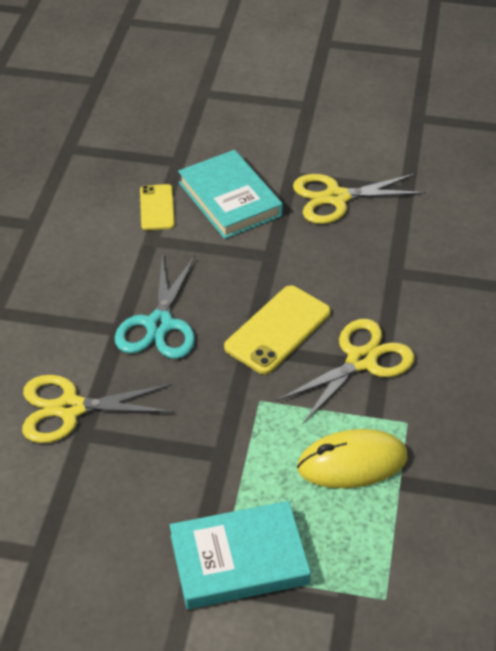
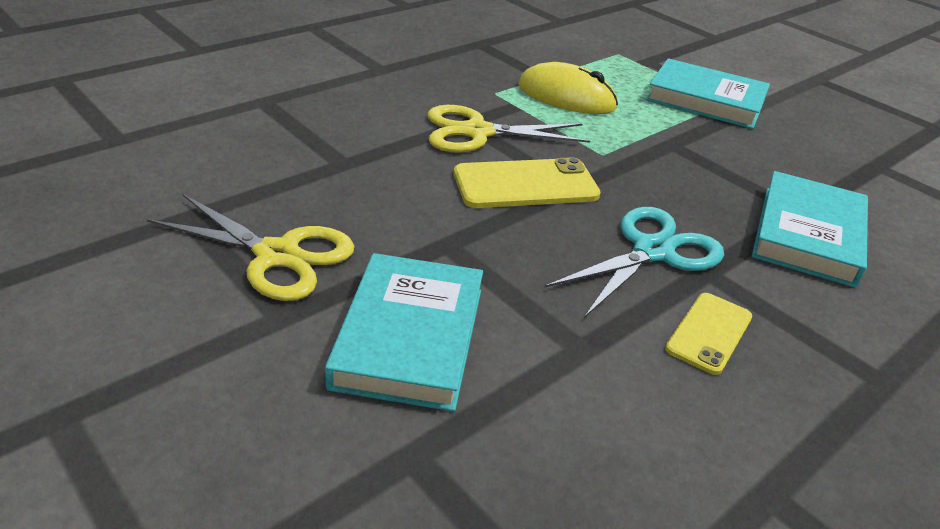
camera: 145 degrees left, 10 degrees down
yellow scissors [22,375,175,443] -> turquoise book [752,171,868,288]
yellow phone [140,184,175,230] -> yellow phone moved to [665,293,752,375]

